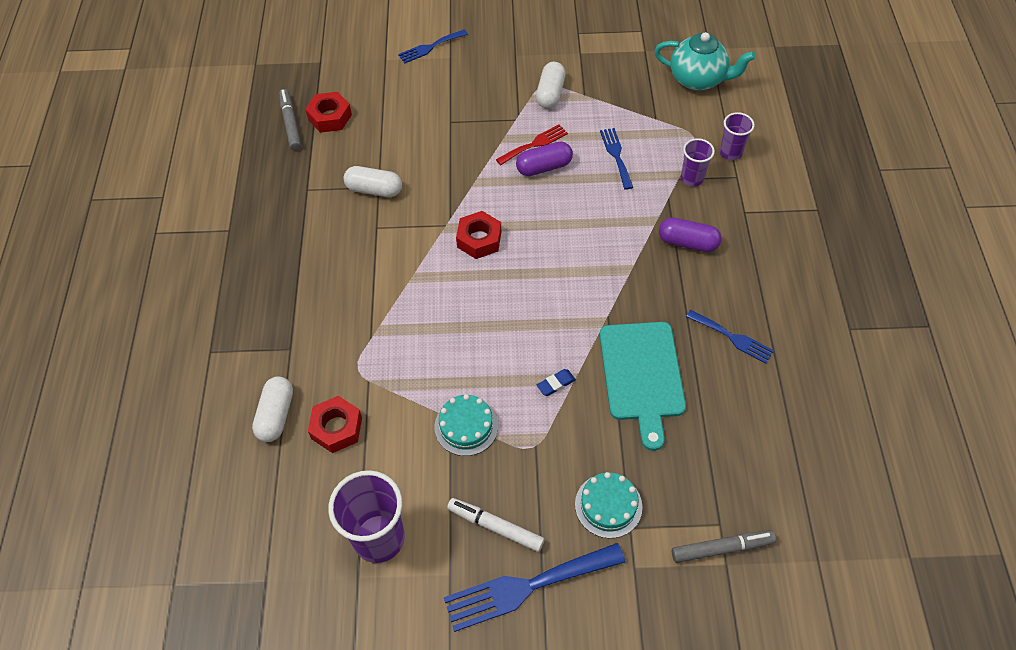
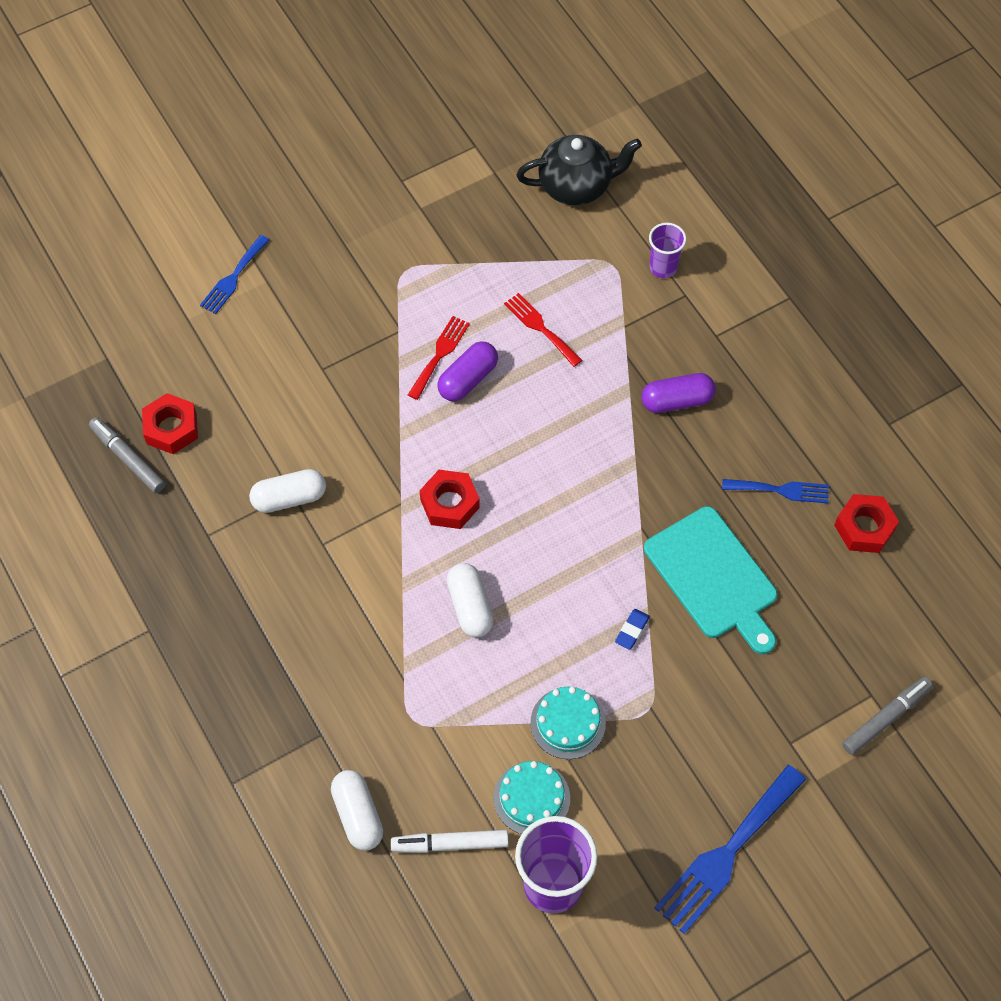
camera: 30 degrees left, 5 degrees up
red nut [308,396,362,453] -> red nut moved to [834,494,899,553]
white marker [447,498,544,552] -> white marker moved to [391,830,509,853]
white capsule [536,62,566,109] -> white capsule moved to [447,563,494,637]
turquoise cake [575,472,642,538] -> turquoise cake moved to [494,761,570,834]
blue fork [600,128,633,190] -> red fork [504,293,582,367]
turquoise teapot [654,32,756,91] -> black teapot [516,135,642,206]
purple cup [681,138,715,187] -> none

